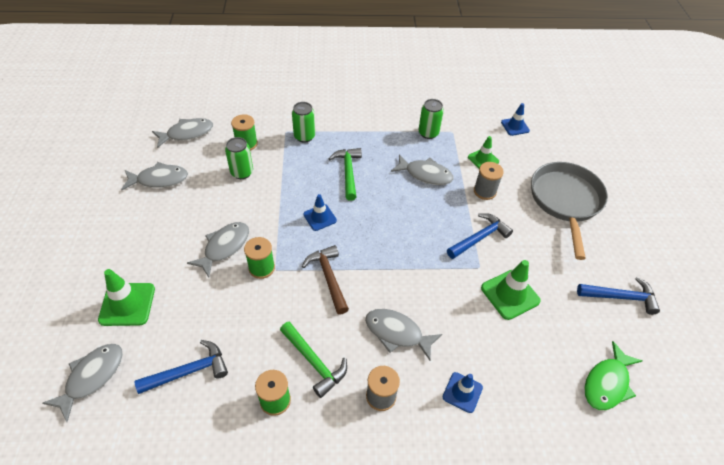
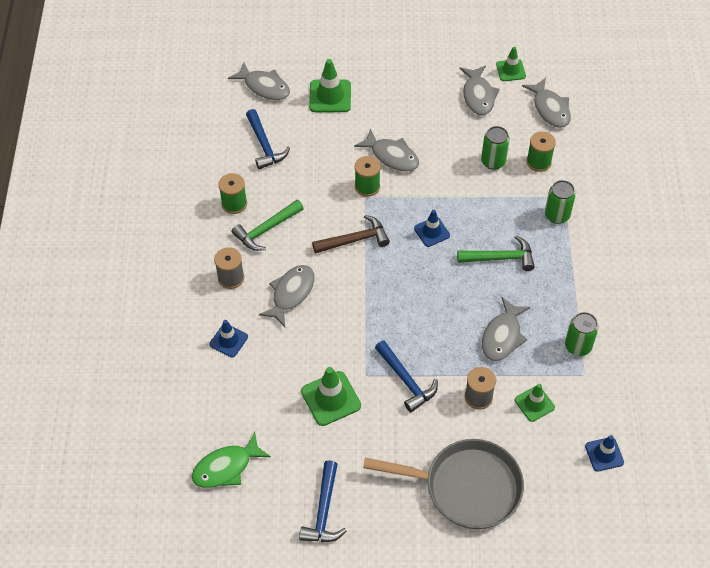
camera: 95 degrees right, 5 degrees up
green fish [584,341,643,410] -> green fish turned 75 degrees counterclockwise [192,432,271,488]
none -> green traffic cone [496,47,526,81]

